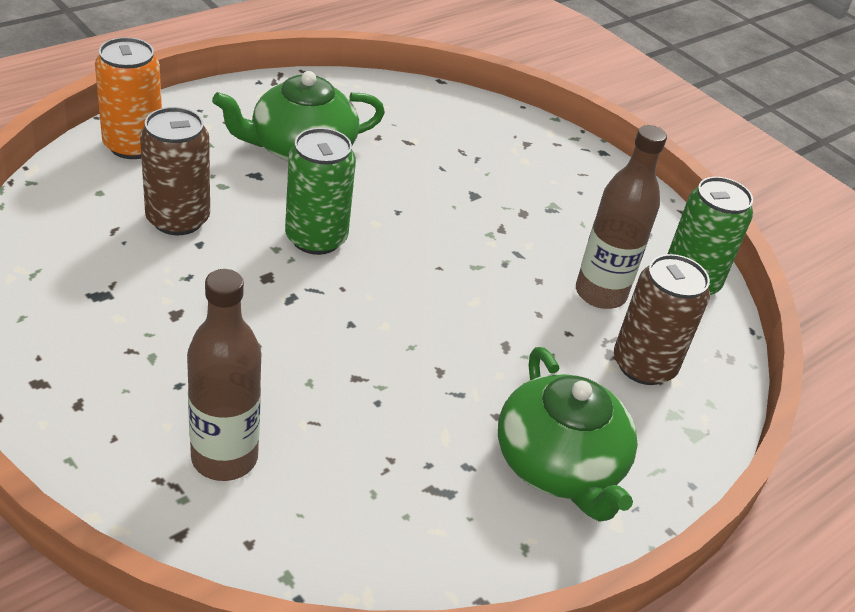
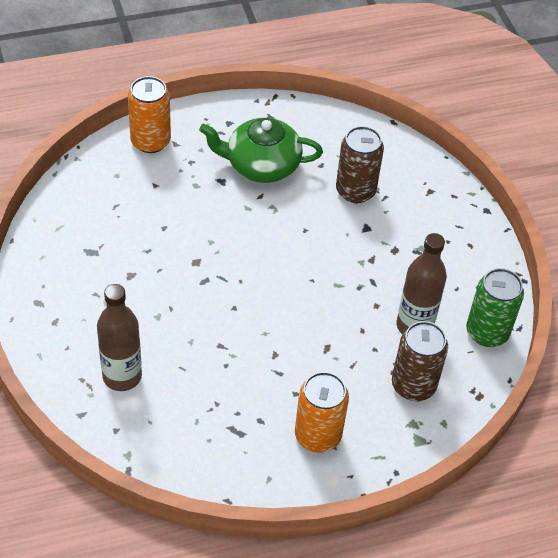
camera: 25 degrees right, 10 degrees up
brown can [140,107,210,235] -> brown can moved to [336,126,384,203]
green can [285,128,356,255] -> none
green teapot [498,347,638,522] -> orange can [295,372,349,453]

